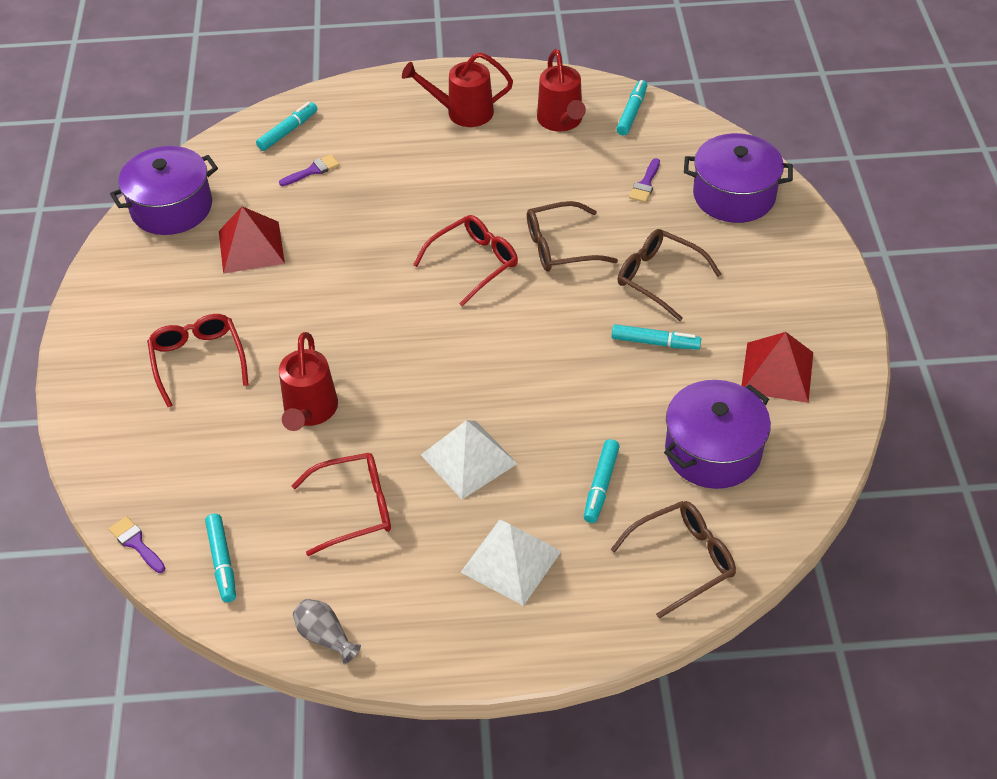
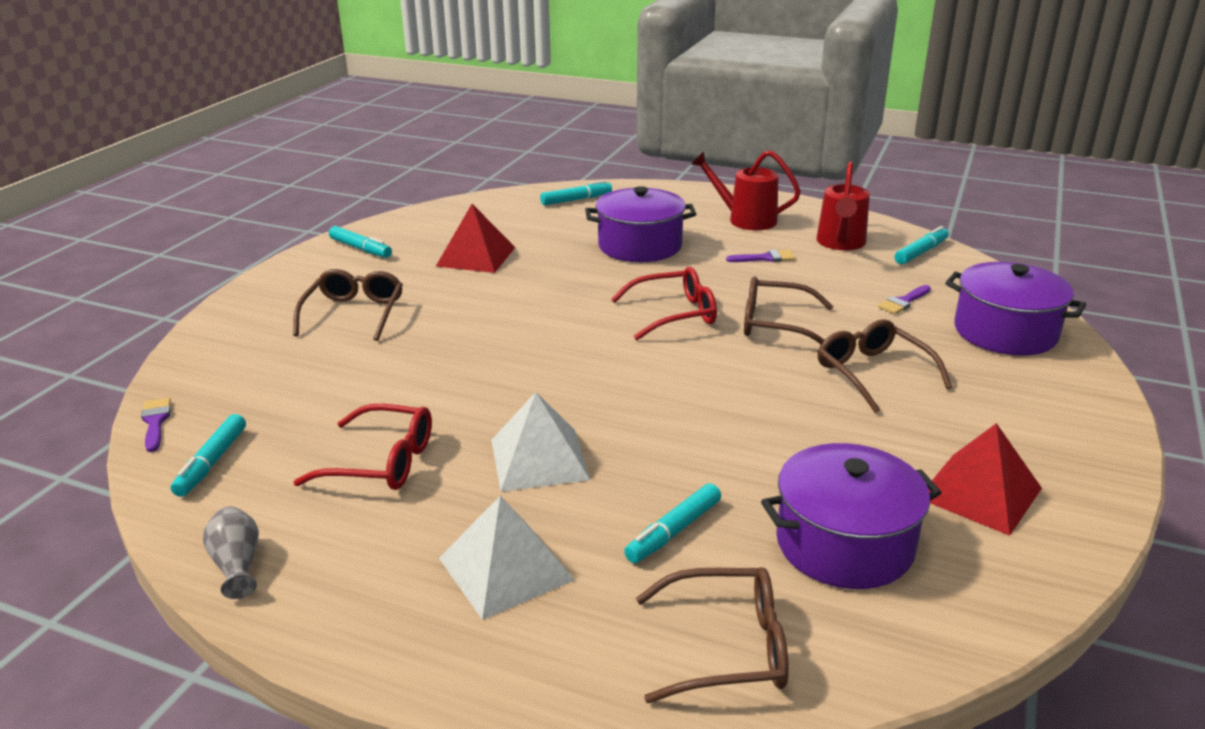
camera: 25 degrees right, 20 degrees down
purple pot [110,146,218,235] -> purple pot moved to [585,186,696,262]
red glasses [147,314,249,407] -> brown glasses [293,269,403,341]
purple brush [279,154,340,186] -> purple brush moved to [726,250,795,262]
red watering can [279,332,338,431] -> none
turquoise marker [612,324,701,350] -> turquoise marker moved to [329,226,392,258]

